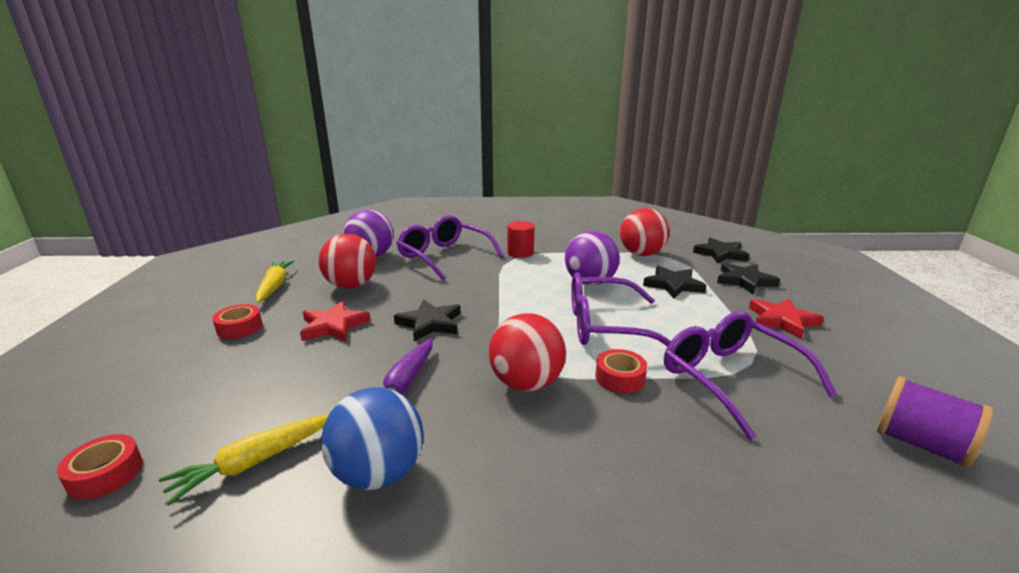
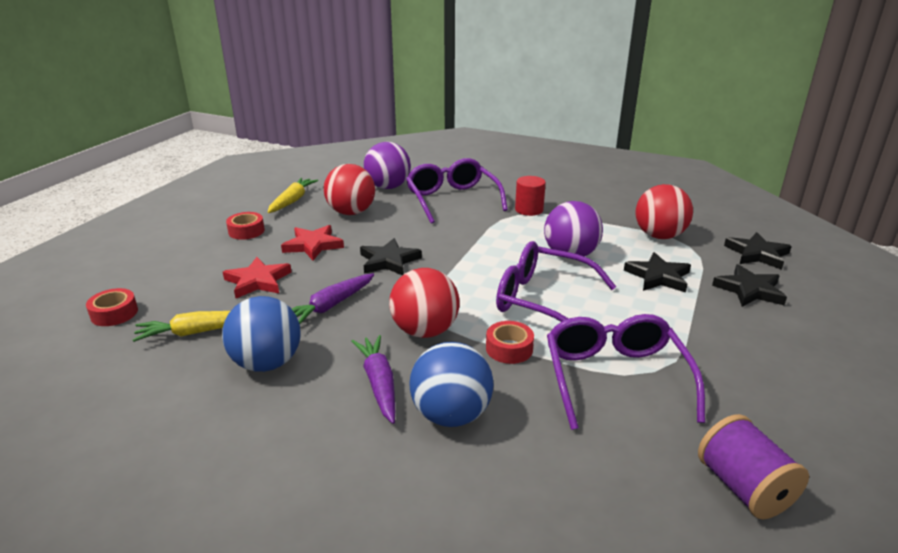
camera: 25 degrees right, 5 degrees up
red star [749,298,824,339] -> red star moved to [223,257,291,299]
none -> purple carrot [351,335,395,424]
none -> blue ball [409,342,494,427]

